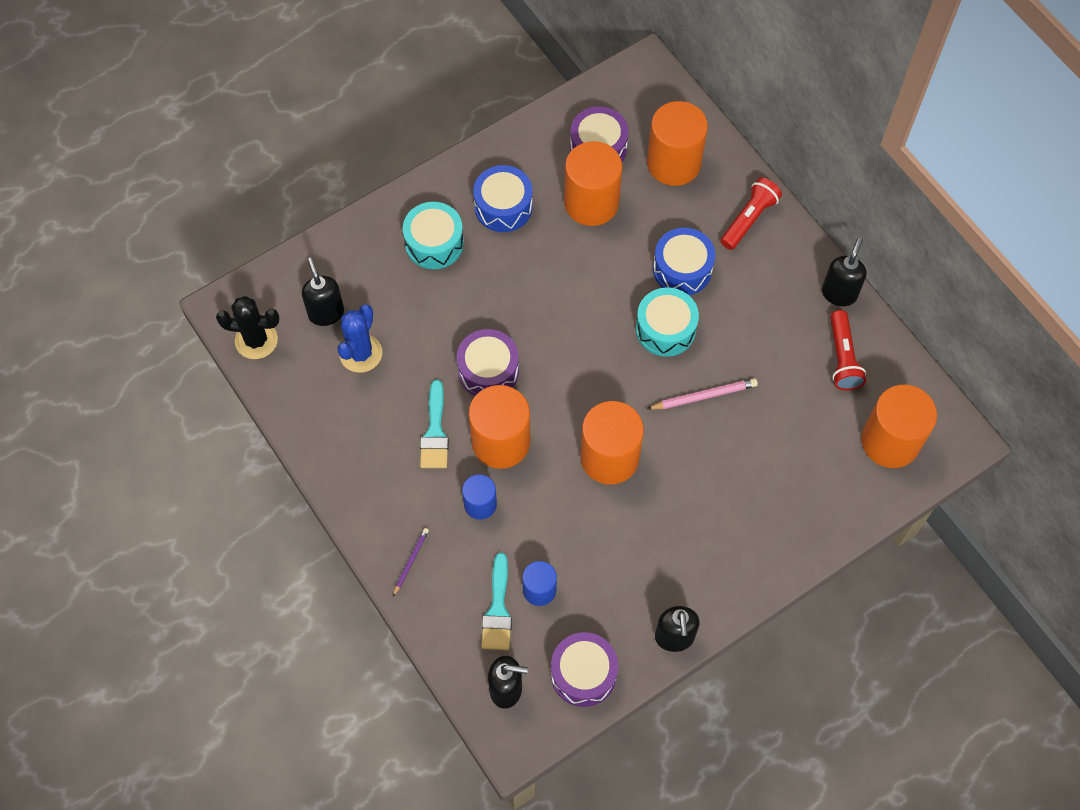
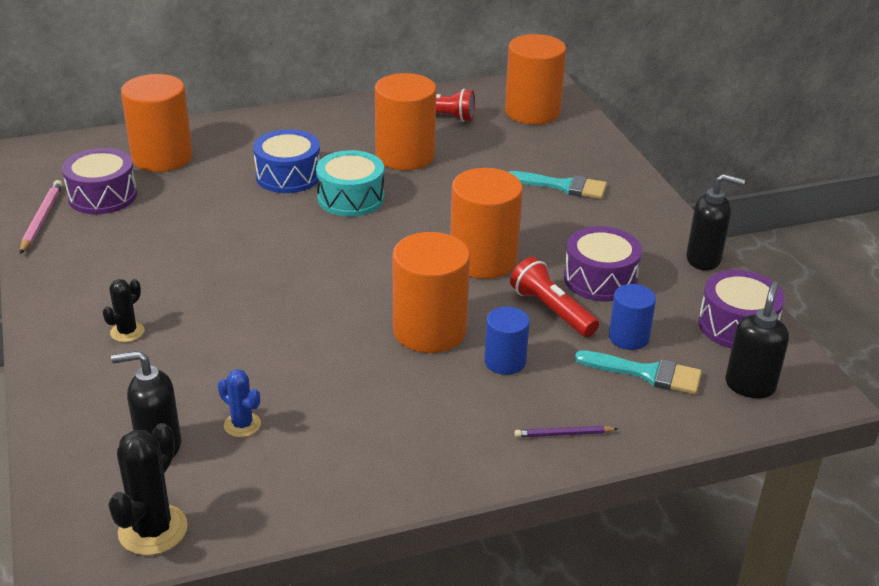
camera: 75 degrees left, 30 degrees down
blue cactus [337,304,382,373] -> blue cactus [218,369,261,437], size x0.60
purple pencil [393,528,429,596] -> purple pencil turned 45 degrees counterclockwise [514,426,618,437]
turquoise drum [403,202,464,269] -> black cactus [103,279,144,342]
turquoise brush [420,380,449,468] -> turquoise brush moved to [509,171,607,199]
purple drum [457,329,519,396] -> purple drum moved to [564,226,642,302]
blue drum [473,165,533,232] -> none
orange cylinder [564,141,622,226] -> orange cylinder moved to [375,73,436,170]
pink pencil [647,378,758,410] -> pink pencil moved to [20,180,63,254]
red flashlight [720,177,782,250] -> red flashlight moved to [510,257,599,337]
black soap dispenser [822,238,867,306] -> none

